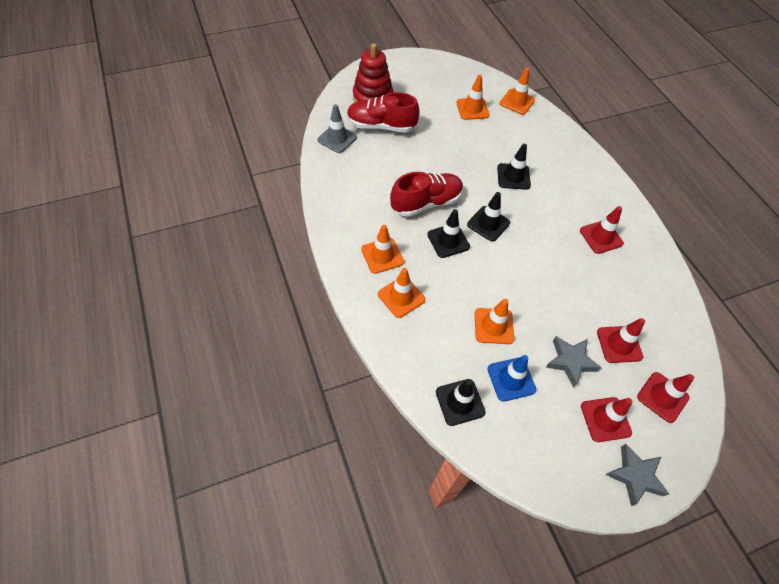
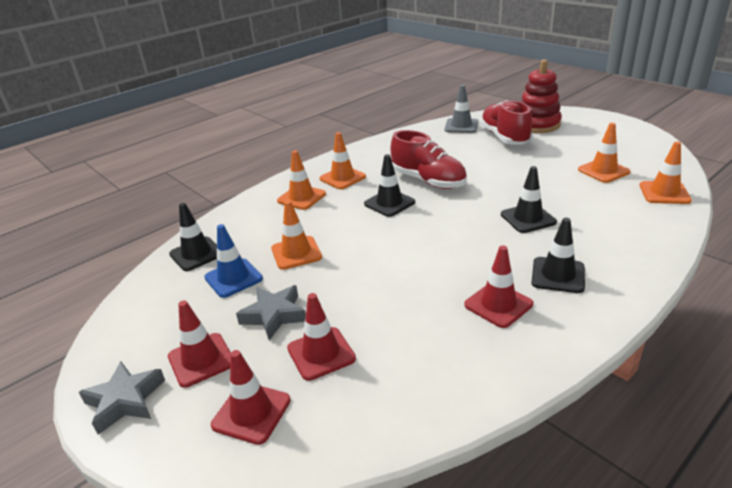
camera: 75 degrees right, 25 degrees down
black traffic cone [467,192,510,242] -> black traffic cone moved to [531,218,585,293]

